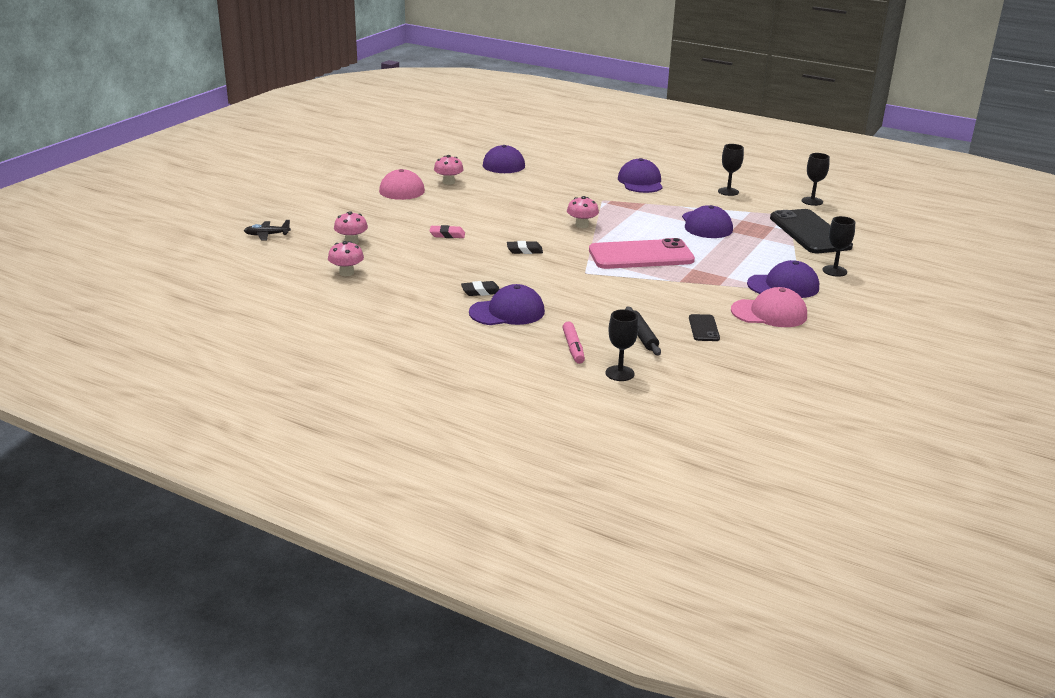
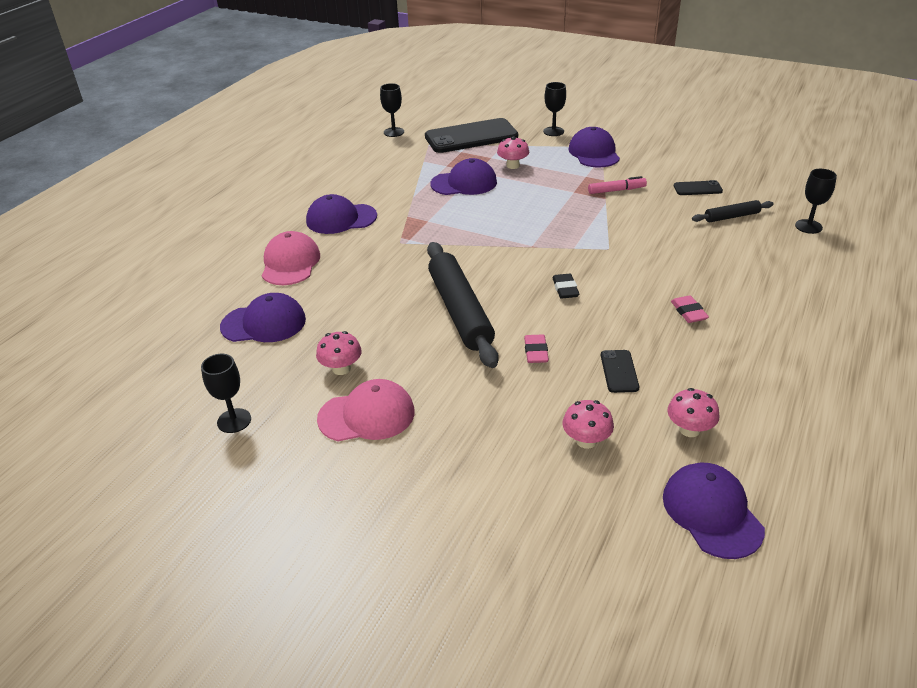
camera: 90 degrees left, 10 degrees up
black plane [244,220,291,241] -> none
black eraser [461,281,500,296] -> pink eraser [671,295,709,323]
purple cap [469,284,545,325] -> purple cap moved to [663,463,765,559]
pink marker [563,321,585,364] -> pink marker moved to [588,176,647,194]
pink mushroom [567,196,599,228] -> pink mushroom moved to [497,136,529,169]
pink phone [589,238,695,269] -> none
black goblet [718,144,744,196] -> black goblet moved to [201,354,251,433]
pink cap [731,287,807,327] -> pink cap moved to [262,231,320,285]
none -> black rolling pin [427,242,499,368]
none -> black phone [601,350,639,393]

